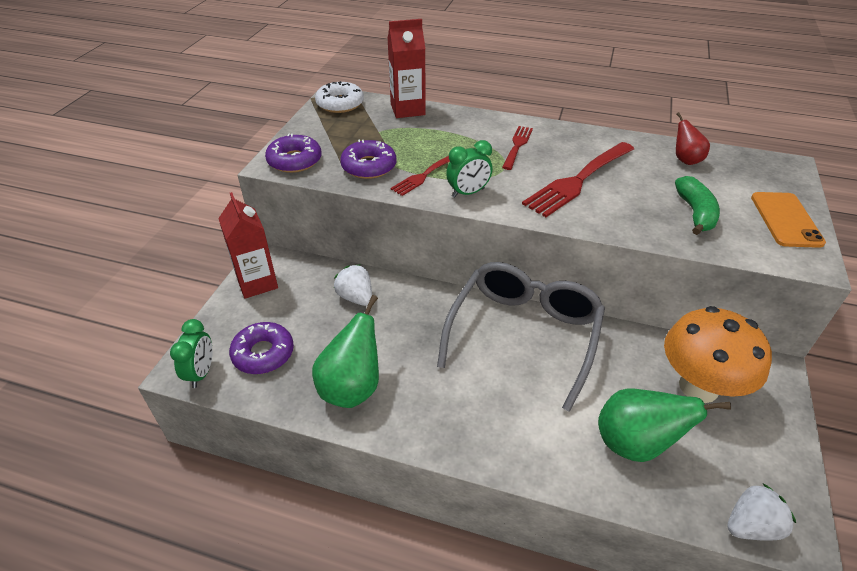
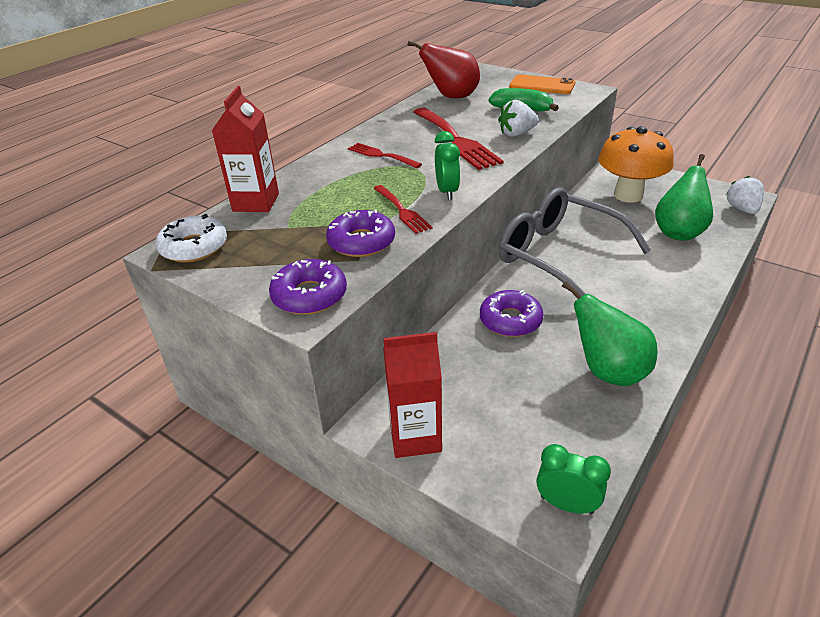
camera: 70 degrees left, 5 degrees down
purple donut [229,322,294,374] -> purple donut moved to [480,290,543,337]
white strawberry [334,264,372,306] -> white strawberry moved to [498,100,539,137]
red pear [676,112,710,165] -> red pear [408,41,480,98], size x1.72

